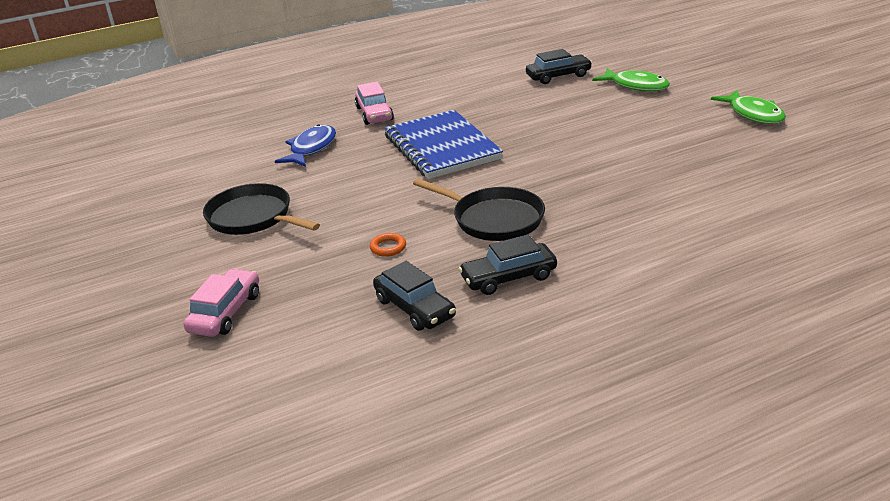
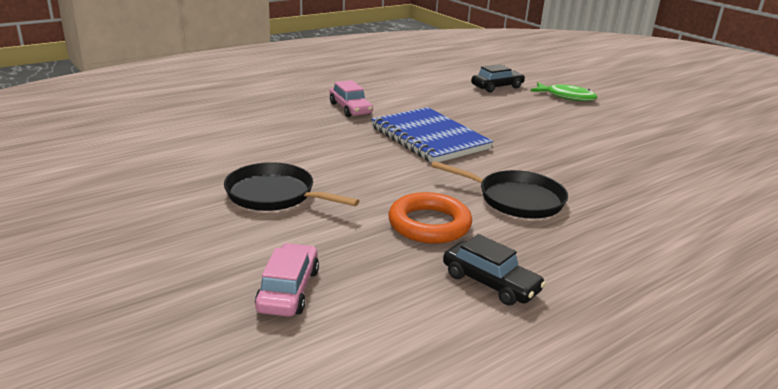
camera: 15 degrees left, 5 degrees down
blue fish [275,124,336,167] -> none
orange ring [370,233,406,257] -> orange ring [388,192,472,244], size x2.28
black car [458,235,557,295] -> none
green fish [711,90,786,124] -> none

